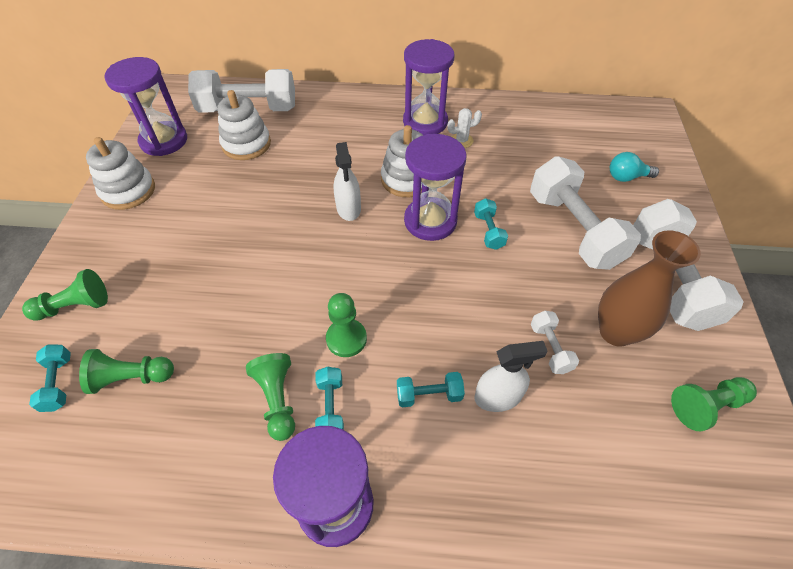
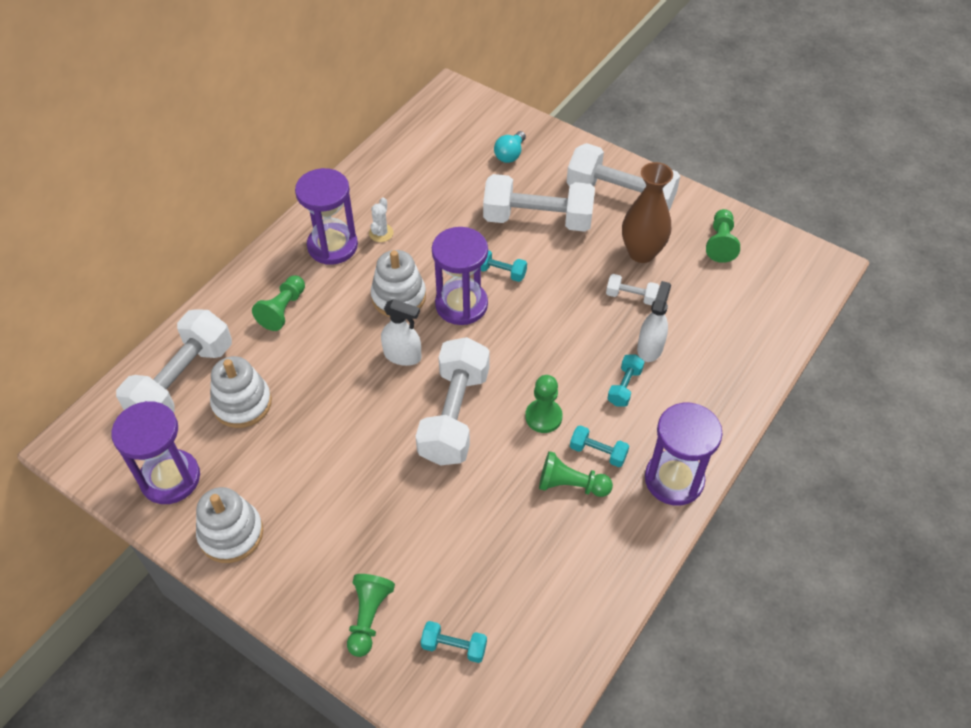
camera: 60 degrees left, 0 degrees up
green pawn [79,349,174,394] -> green pawn moved to [252,276,305,331]
none -> white dumbbell [415,337,490,466]

